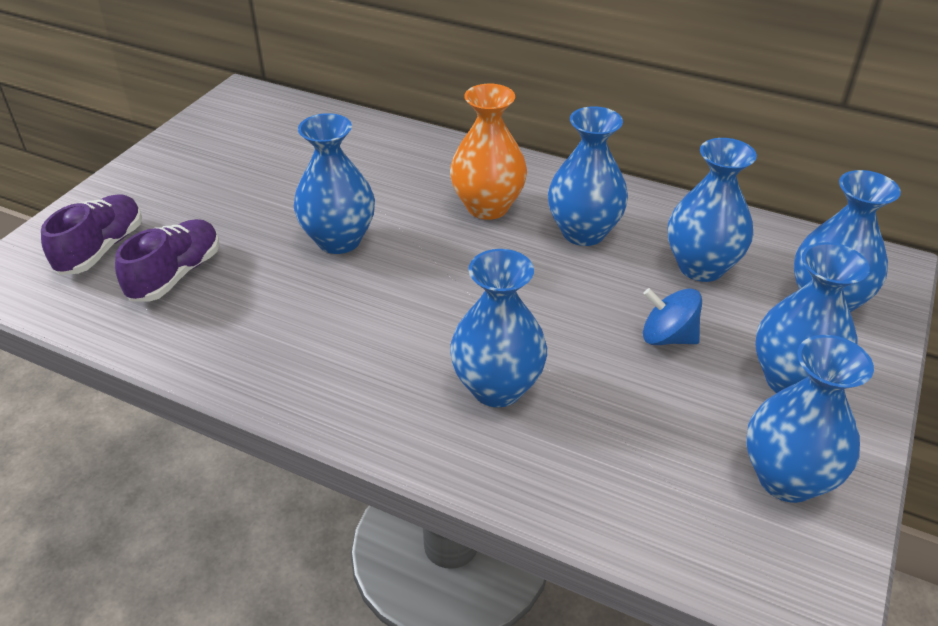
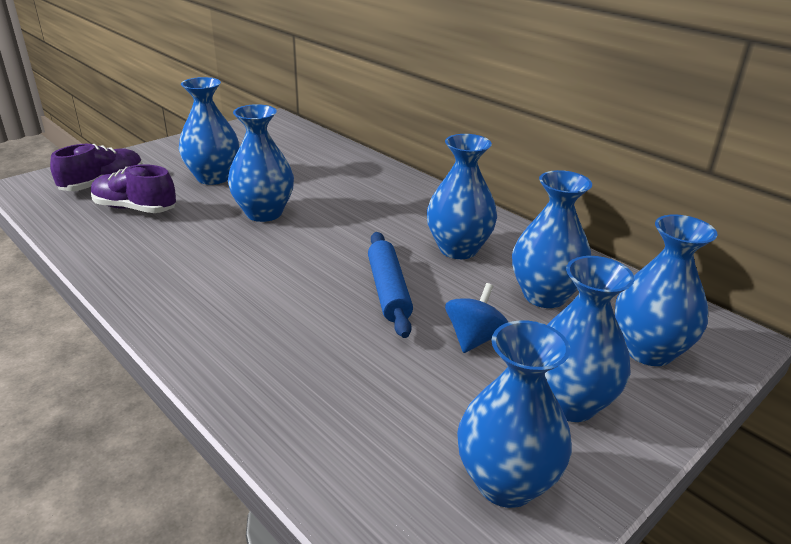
camera: 20 degrees right, 10 degrees down
purple shoe [115,219,220,302] -> purple shoe turned 120 degrees counterclockwise [91,164,176,213]
orange vase [450,84,527,220] -> none
blue vase [450,249,547,407] -> blue vase moved to [179,77,240,185]
blue spinning top [643,288,702,345] -> blue spinning top turned 75 degrees clockwise [445,283,508,353]
none -> blue rolling pin [368,232,413,338]

